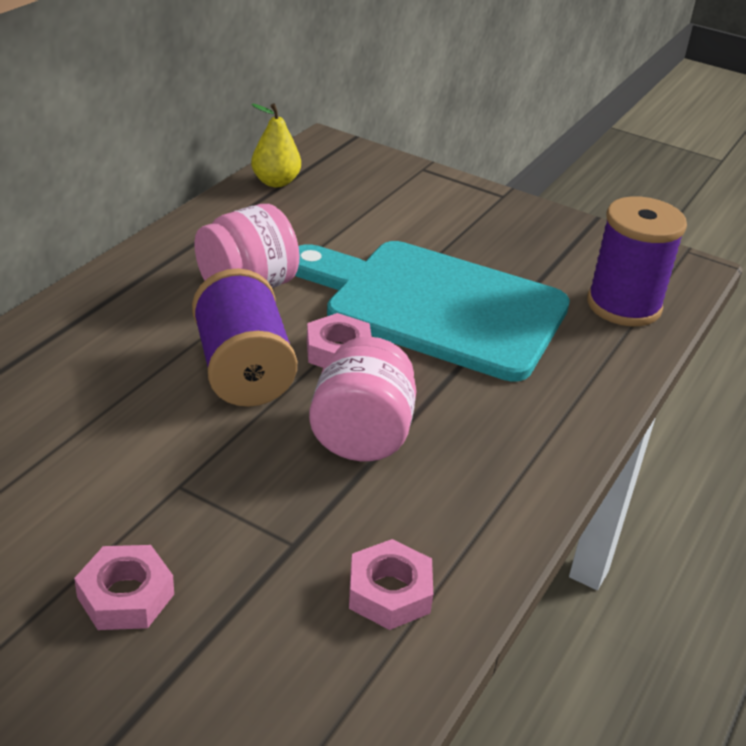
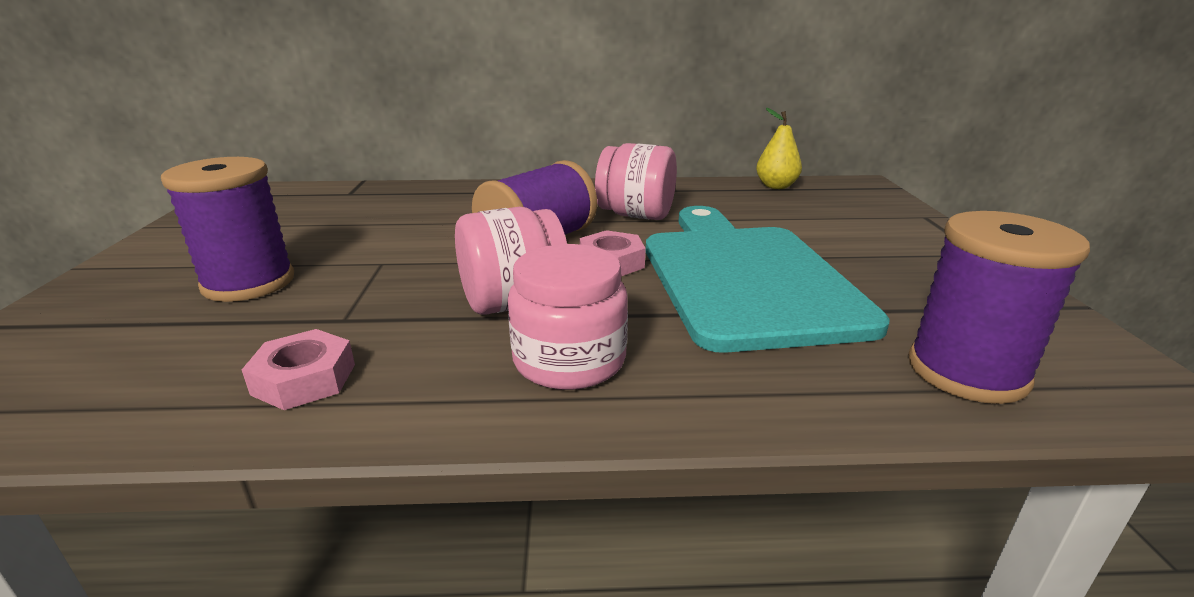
camera: 60 degrees right, 10 degrees down
pink nut [74,545,174,630] -> purple spool [161,157,294,302]
none -> pink jar [508,244,628,390]

